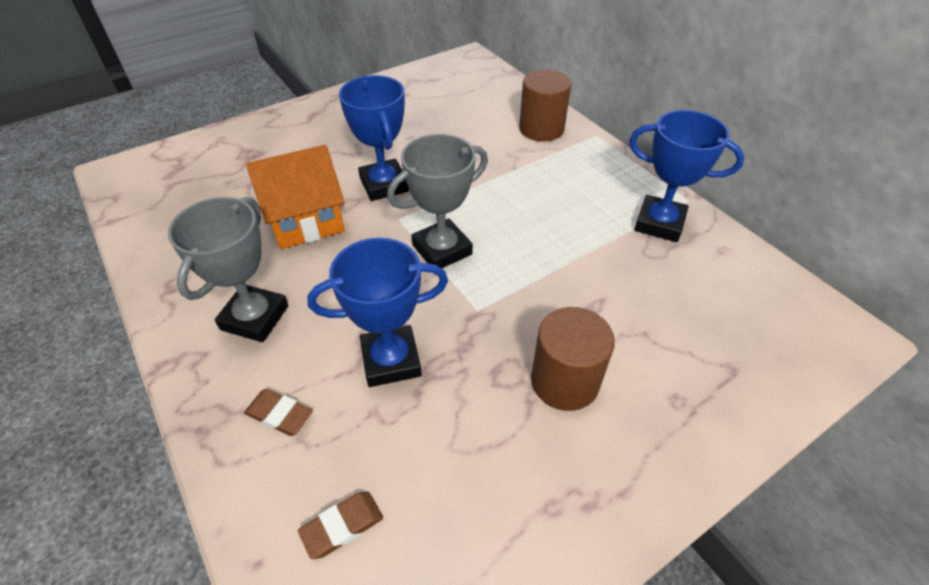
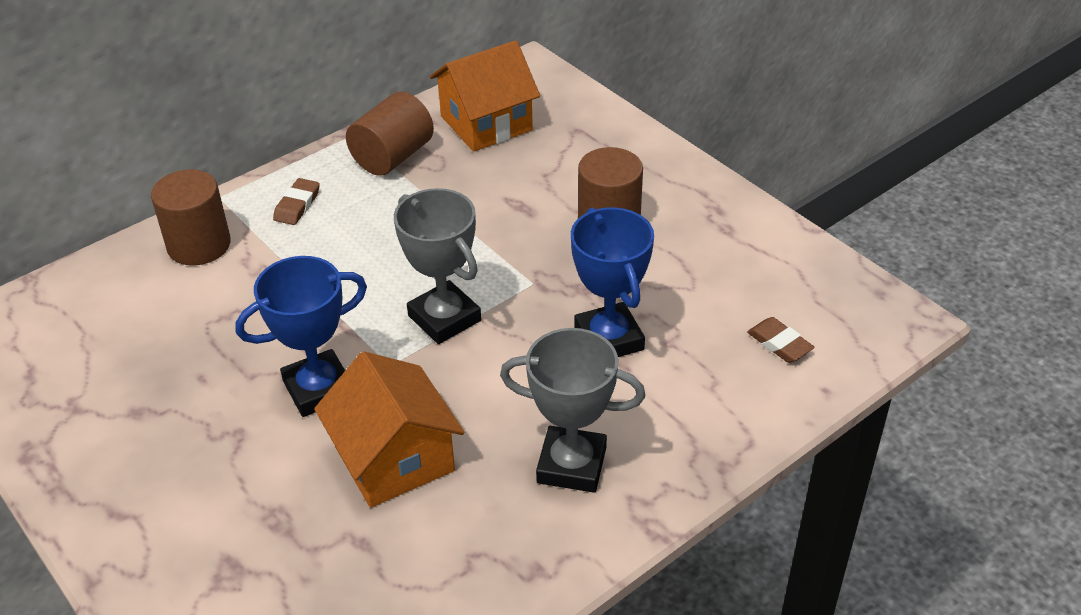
camera: 95 degrees left, 5 degrees down
brown eraser [244,389,313,436] -> brown eraser moved to [273,178,320,225]
blue trophy [629,110,745,242] -> brown cylinder [346,91,434,176]
none -> orange house [430,40,540,152]

